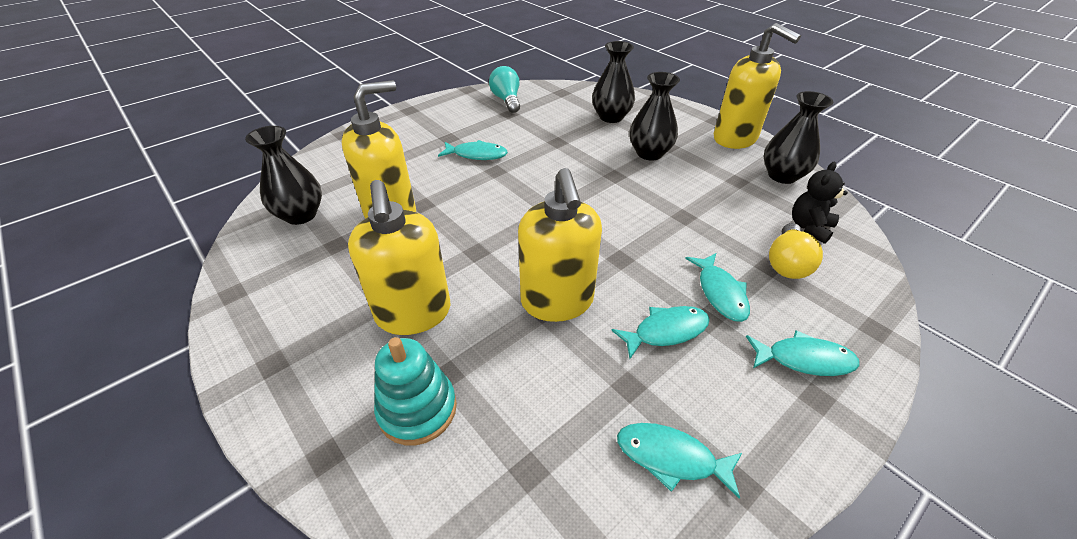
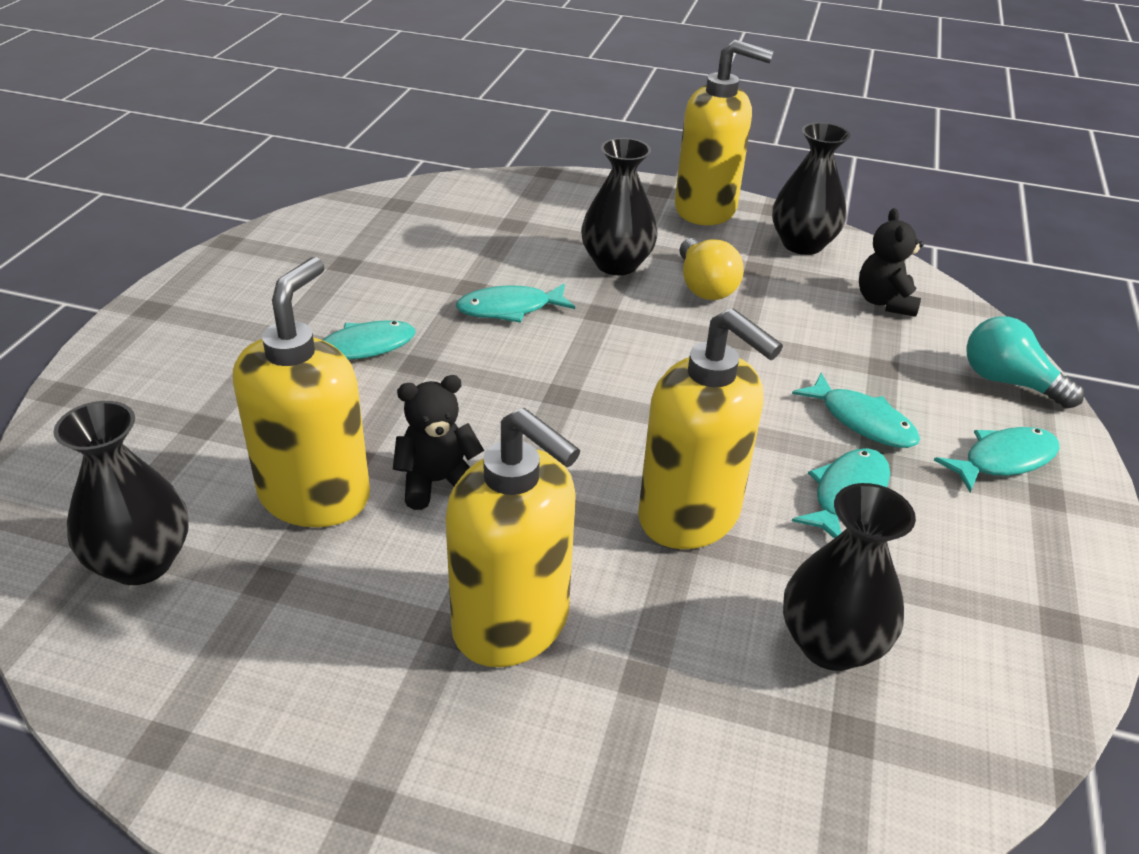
camera: 35 degrees left, 5 degrees down
turquoise stacking toy [374,337,457,445] -> none
turquoise light bulb [489,66,520,113] -> turquoise light bulb moved to [966,316,1084,409]
black vase [592,41,635,123] -> black vase moved to [783,483,916,671]
turquoise fish [617,423,742,499] -> turquoise fish moved to [456,283,575,323]
yellow light bulb [769,223,823,279] -> yellow light bulb moved to [680,238,744,300]
none -> black teddy bear [393,375,484,510]

